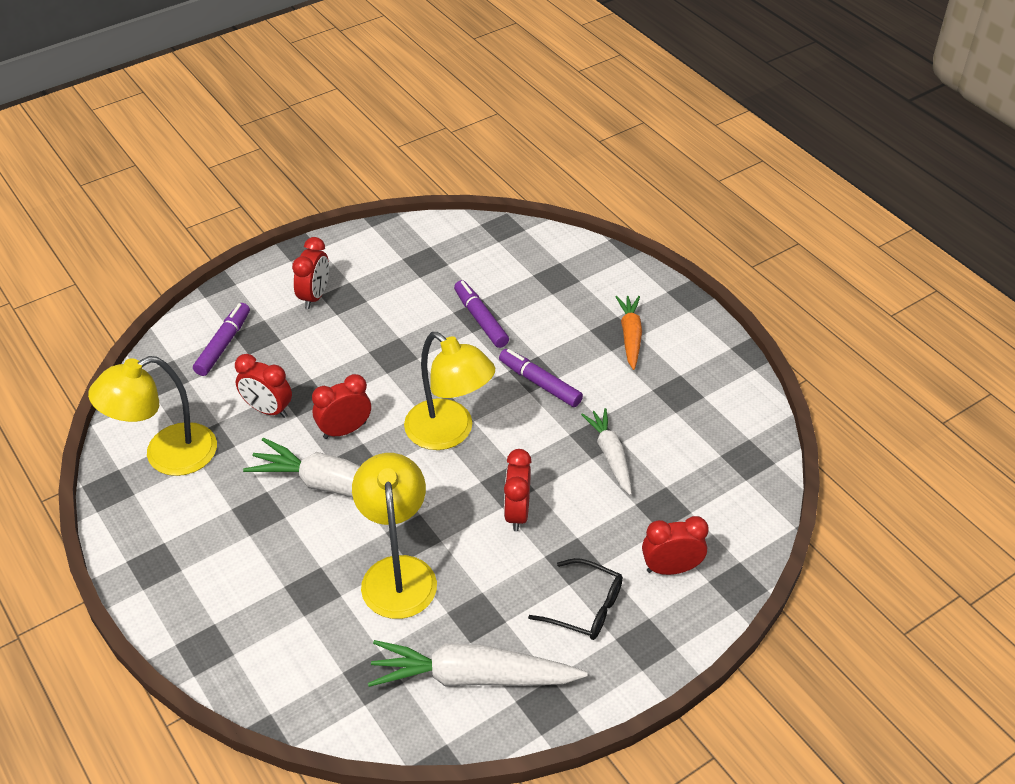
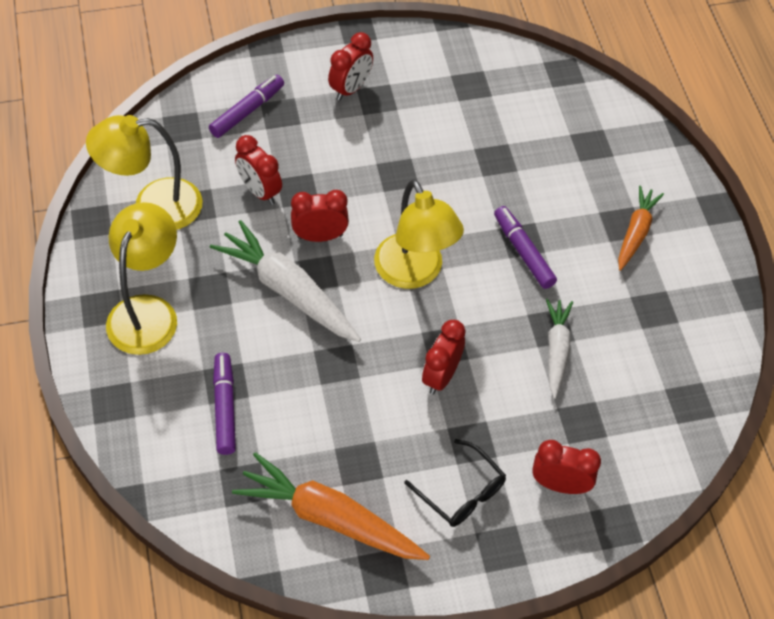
camera: 20 degrees right, 10 degrees up
yellow lamp [352,453,437,619] -> yellow lamp moved to [106,202,177,355]
white carrot [368,640,588,687] -> orange carrot [232,452,430,560]
purple marker [454,280,509,348] -> purple marker moved to [213,353,236,455]

